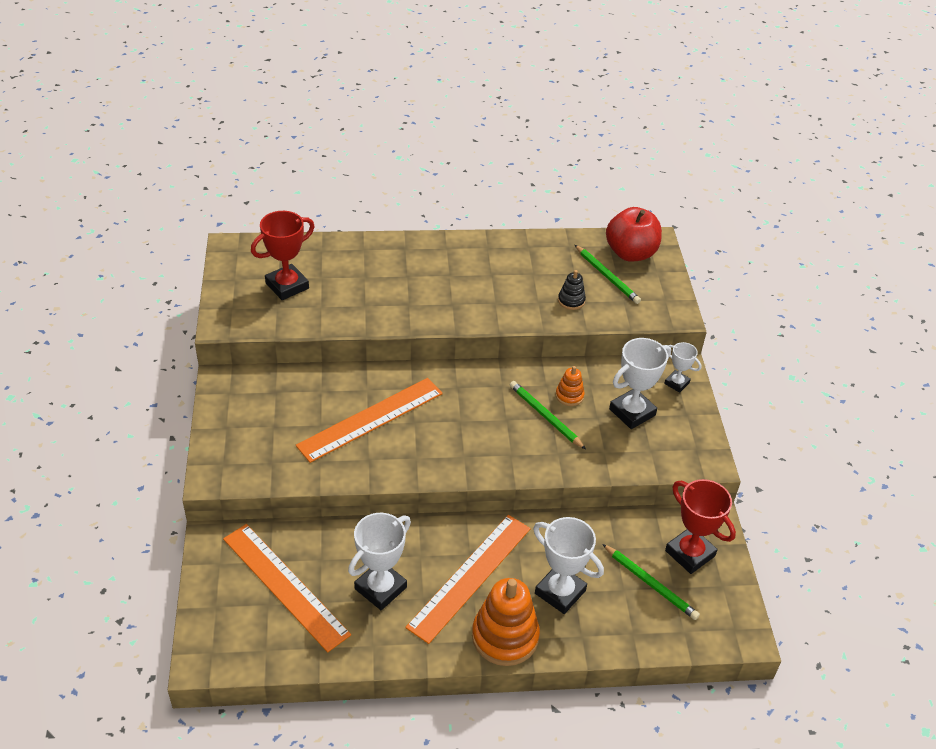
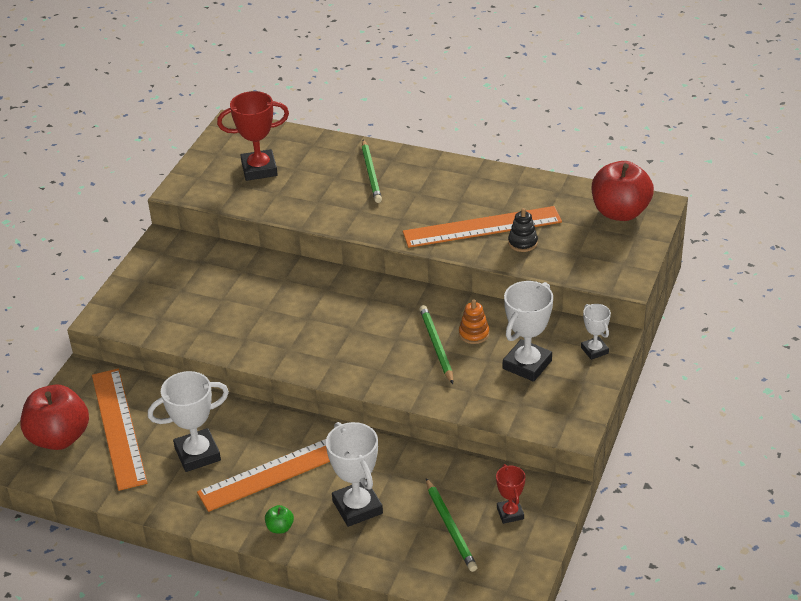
camera: 30 degrees right, 5 degrees down
orange ruler [296,378,443,463] -> orange ruler moved to [403,206,562,248]
orange stacking toy [472,578,540,666] -> green apple [265,505,294,533]
green pencil [575,245,641,304] -> green pencil moved to [362,140,382,203]
white trophy [609,338,671,429] -> white trophy turned 45 degrees counterclockwise [503,281,553,382]
red trophy [665,479,736,574] -> red trophy [496,464,525,524], size x0.57
none -> red apple [20,385,89,450]

